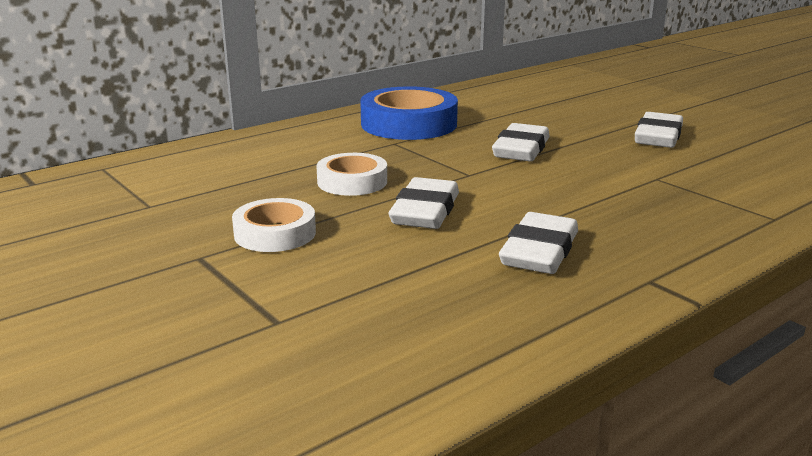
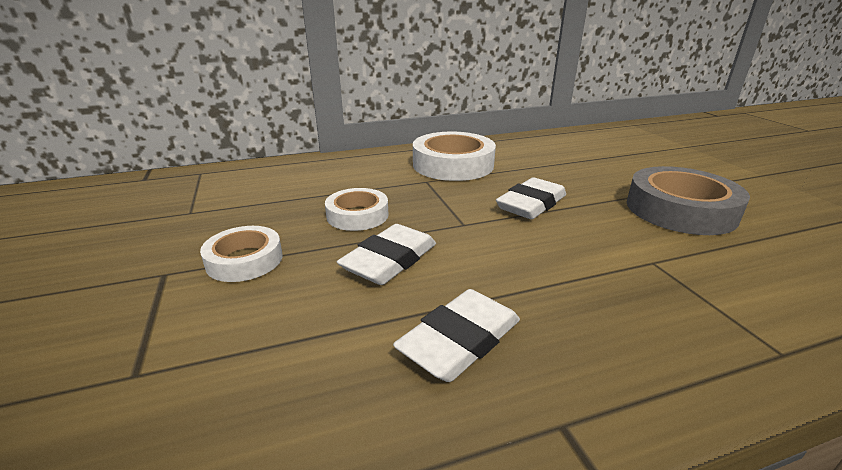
camera: 20 degrees right, 5 degrees up
blue tape [360,86,458,140] -> white tape [413,132,496,181]
white eraser [635,112,683,148] -> grey tape [627,166,750,235]

